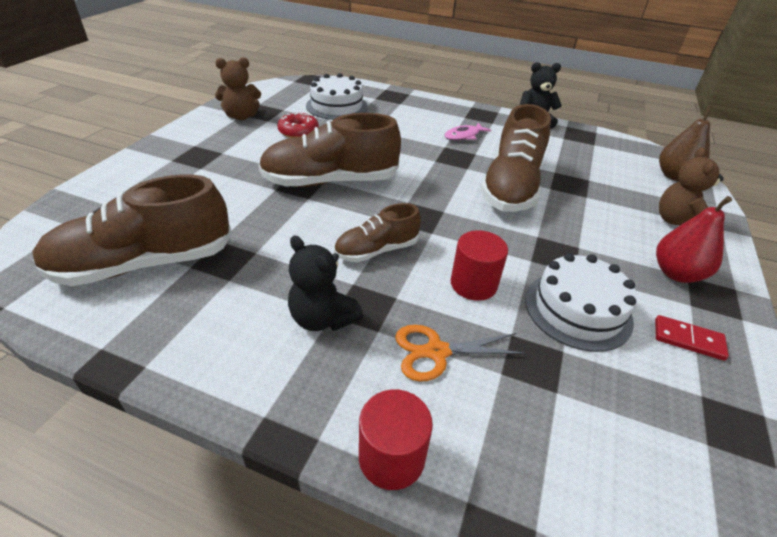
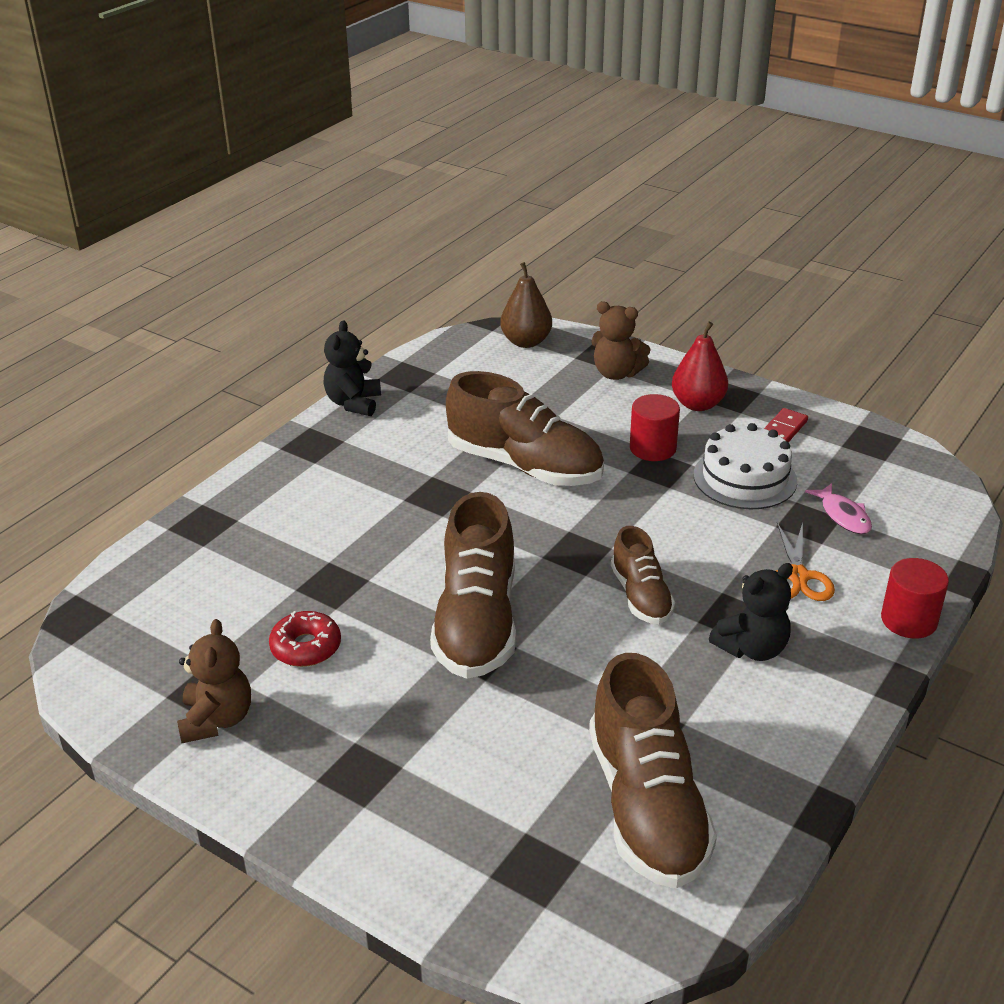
camera: 75 degrees left, 5 degrees down
white cake [306,73,368,120] -> none
pink fish [444,123,491,141] -> pink fish moved to [805,483,872,534]
red cylinder [451,230,508,301] -> red cylinder moved to [630,394,680,461]

